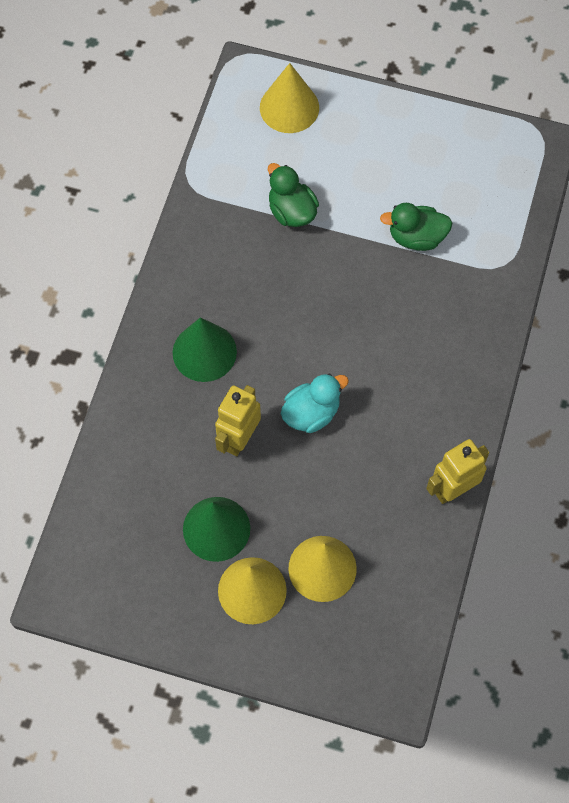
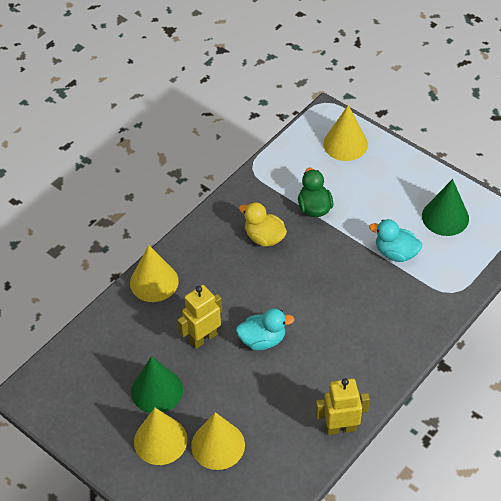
camera: 25 degrees right, 15 degrees down
green cone [173,317,237,382] -> green cone moved to [422,179,469,236]
green duck [380,203,453,251] -> turquoise duck [369,219,422,262]
none -> yellow cone [130,245,179,302]
none -> yellow duck [239,202,287,247]

